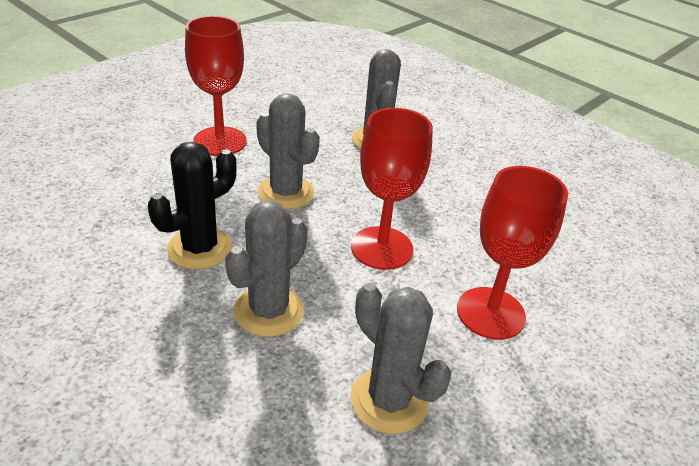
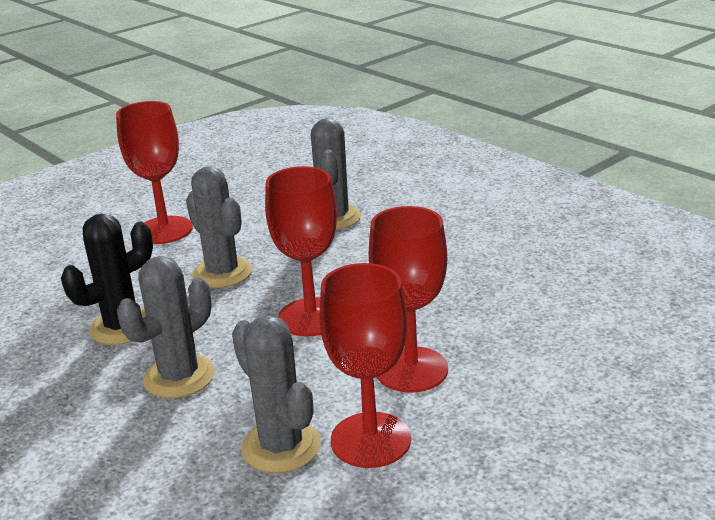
camera: 10 degrees right, 10 degrees down
none -> red goblet [319,263,411,468]

